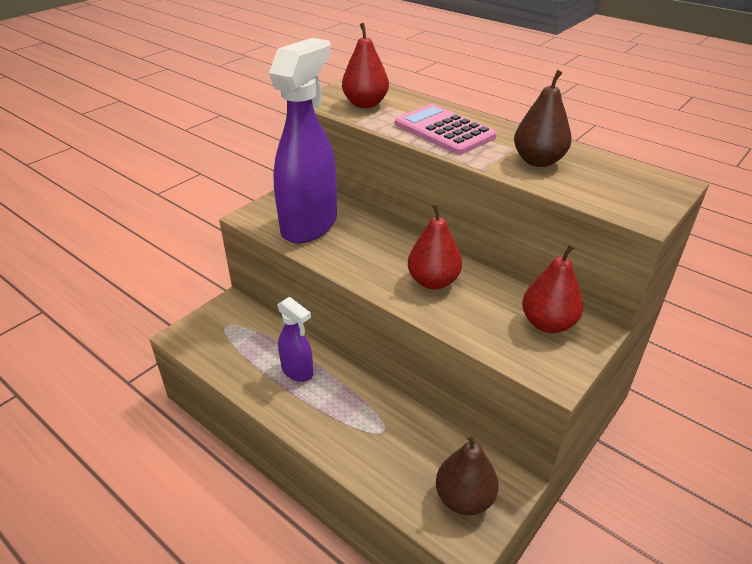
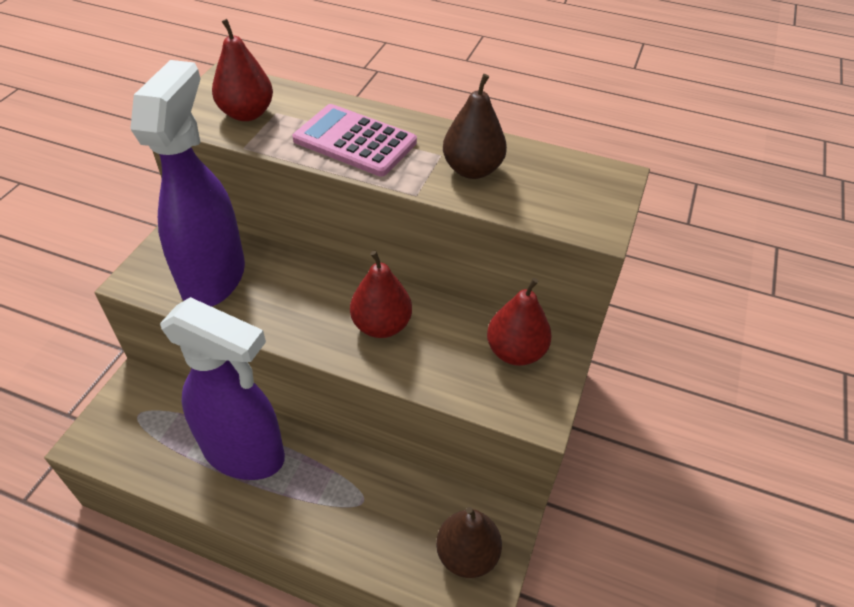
camera: 20 degrees left, 10 degrees up
purple spray bottle [277,297,313,382] -> purple spray bottle [160,297,285,480], size x2.02

